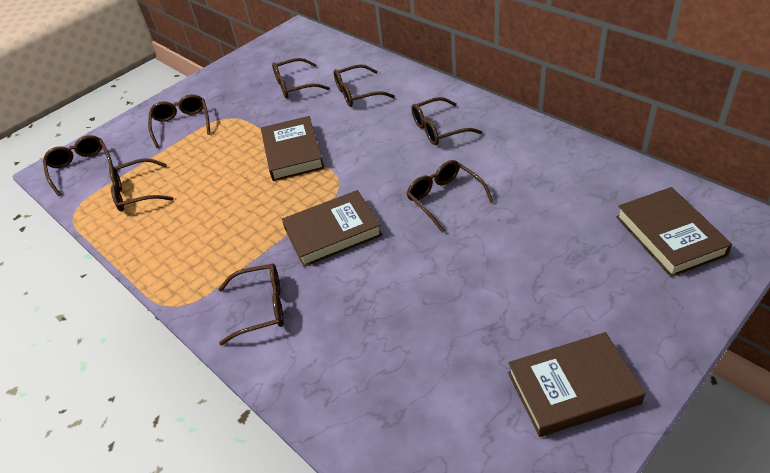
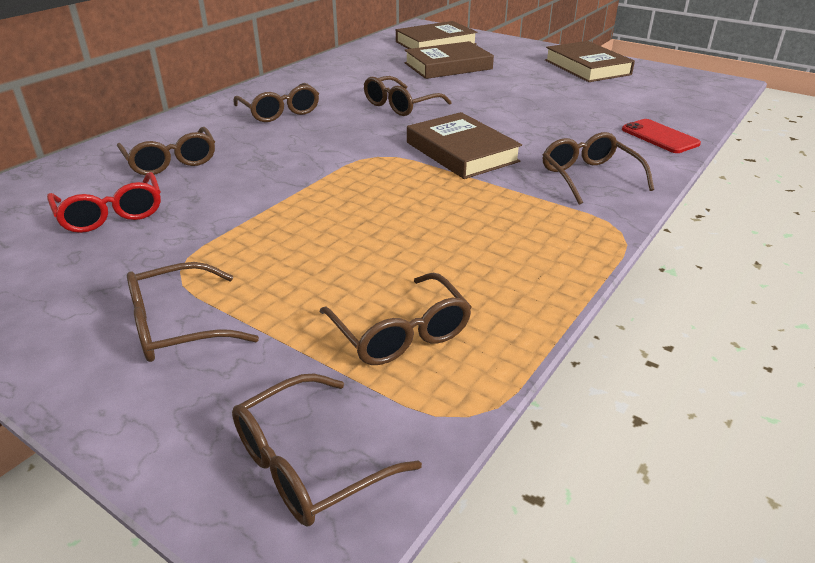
camera: 105 degrees left, 10 degrees down
brown book [261,116,324,181] -> brown book moved to [405,41,494,79]
brown glasses [272,58,330,99] -> red glasses [47,172,161,233]
none -> red phone [622,119,701,153]

